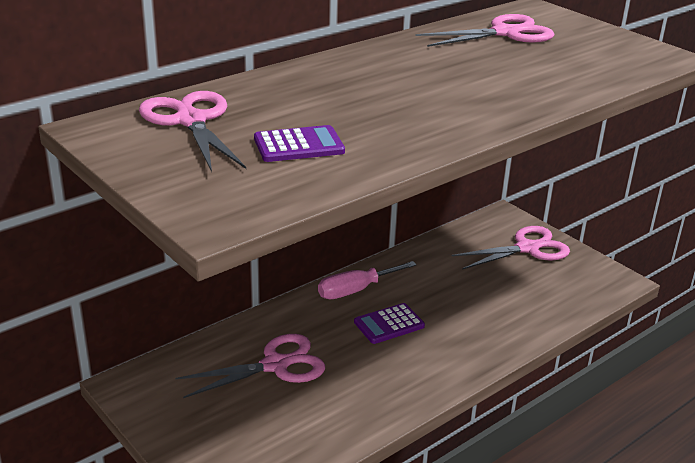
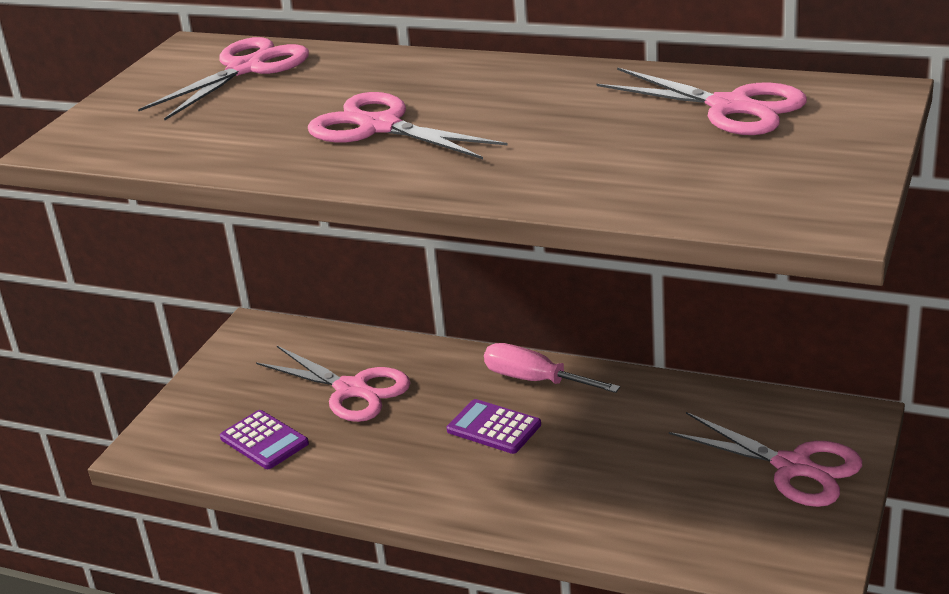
camera: 65 degrees right, 0 degrees up
purple calculator [254,125,345,162] -> purple calculator moved to [220,410,309,469]
none -> pink scissors [308,92,507,159]

